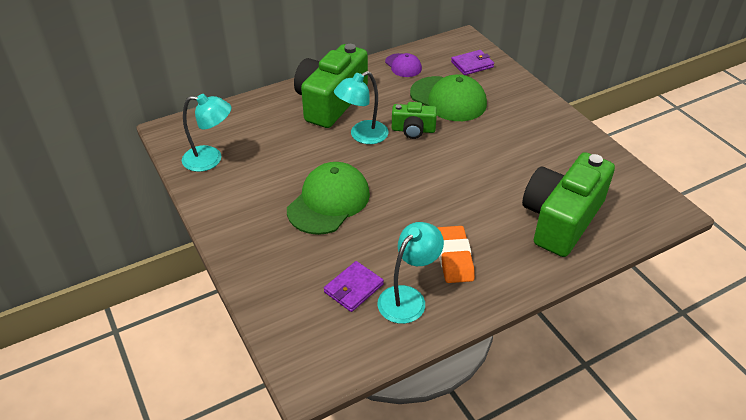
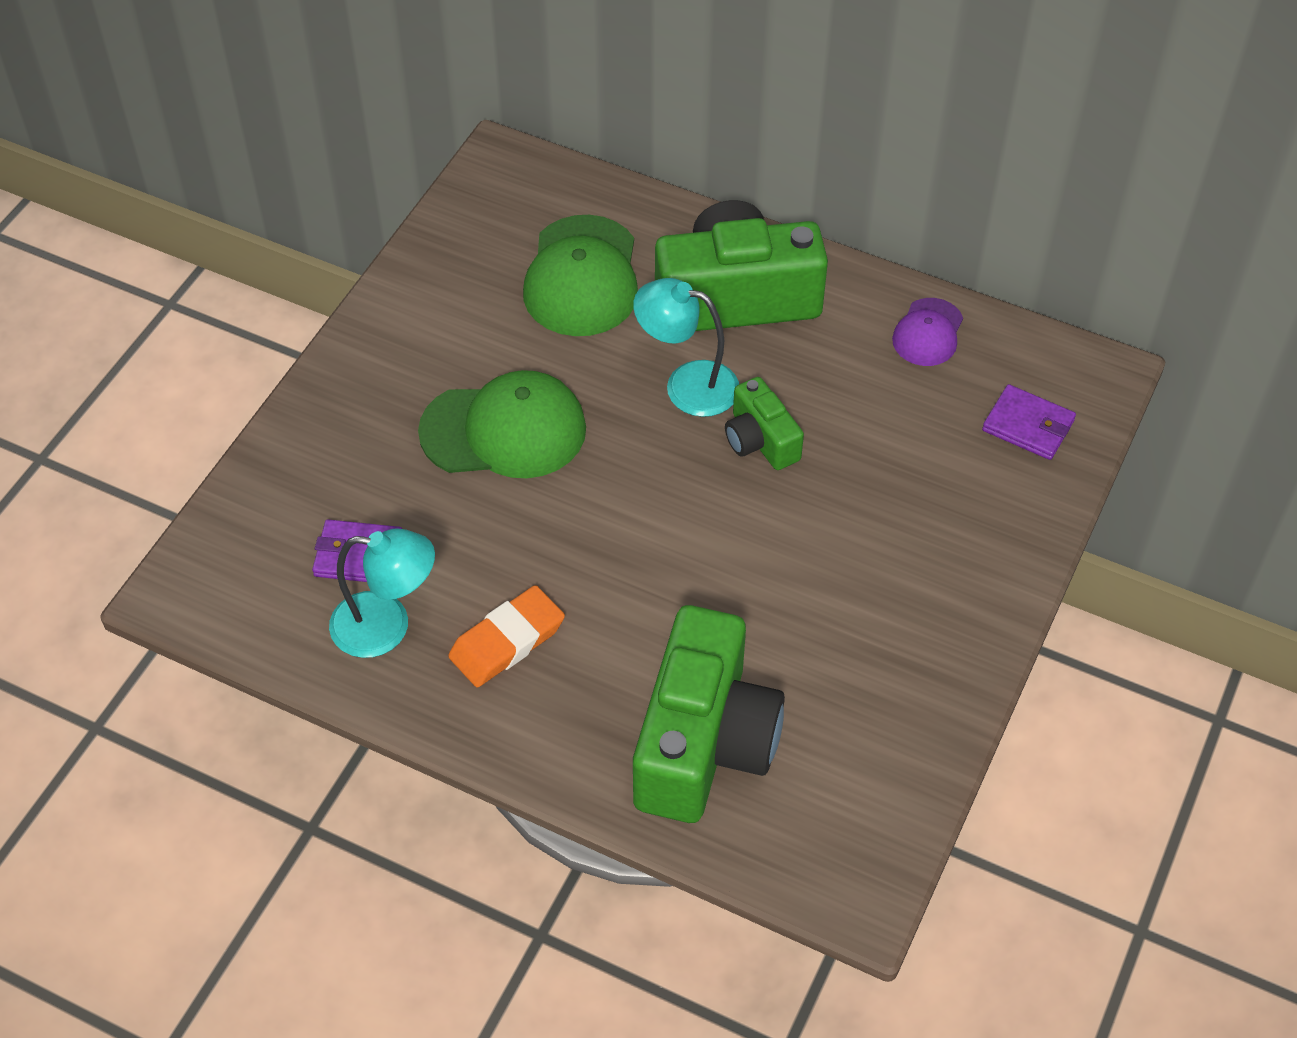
camera: 55 degrees right, 10 degrees up
turquoise lamp [182,94,231,172] -> none
green cap [410,74,487,121] -> green cap moved to [523,215,638,336]
green camera [522,152,615,257] -> green camera turned 105 degrees clockwise [633,605,785,823]

